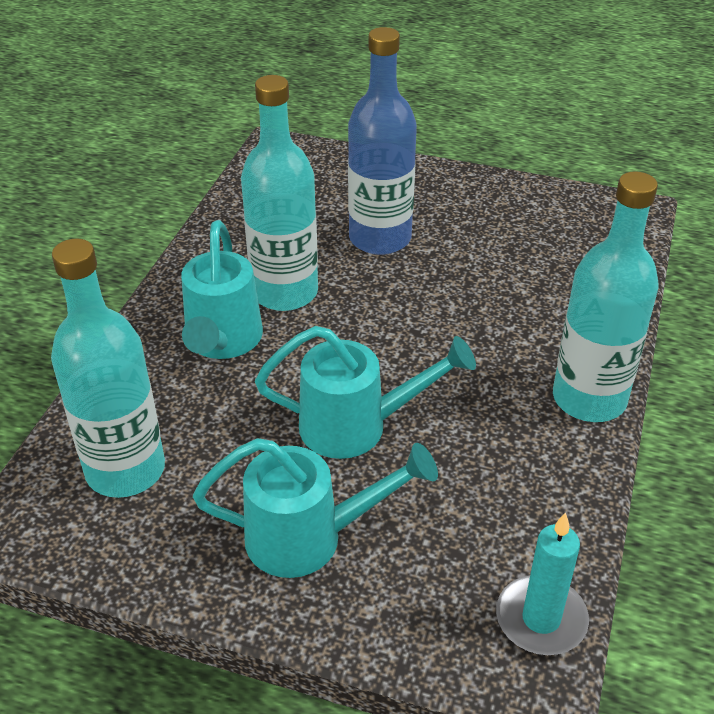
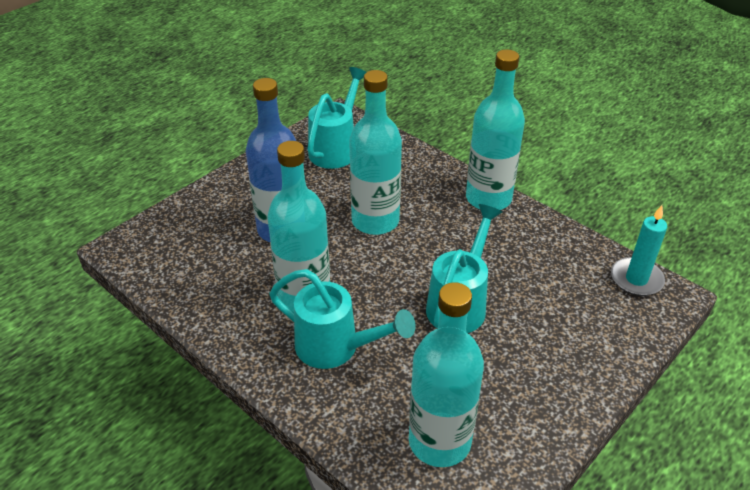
camera: 65 degrees left, 0 degrees up
turquoise watering can [193,438,438,578] -> turquoise watering can moved to [307,67,366,169]
none -> turquoise bottle [349,70,402,235]

